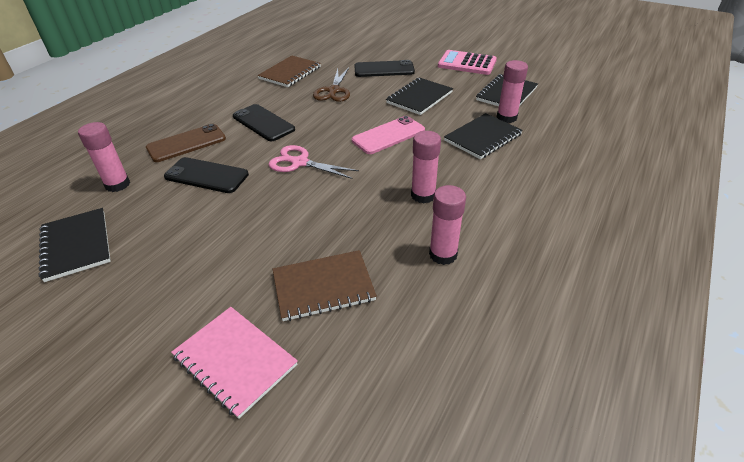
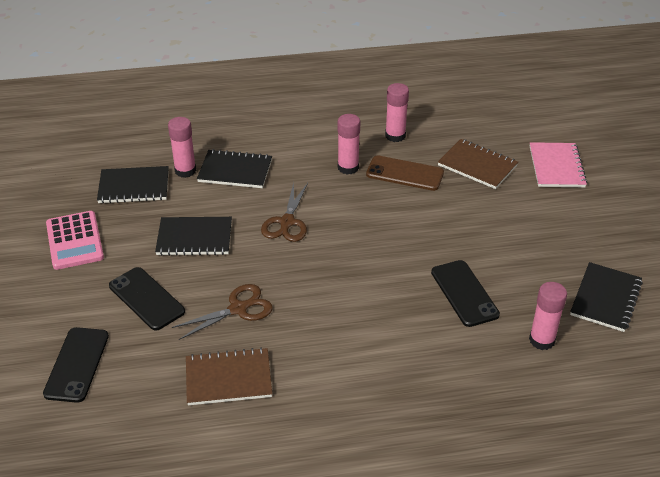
camera: 130 degrees left, 0 degrees up
brown phone [146,124,226,162] -> brown phone moved to [366,155,444,191]
black phone [233,104,295,141] -> black phone moved to [43,327,109,403]
pink scissors [268,145,359,179] -> none
pink phone [352,116,425,154] -> brown scissors [261,182,308,242]

